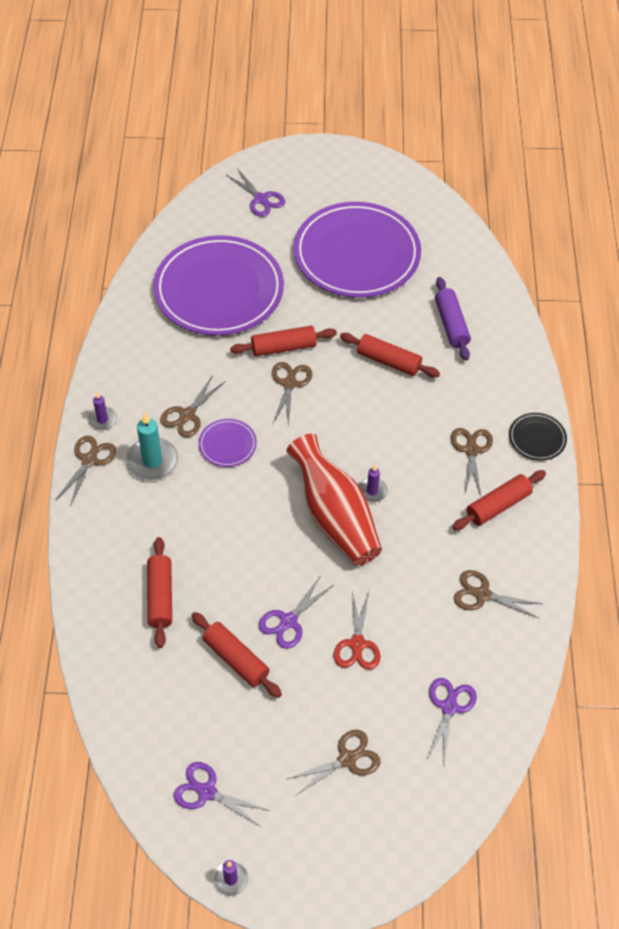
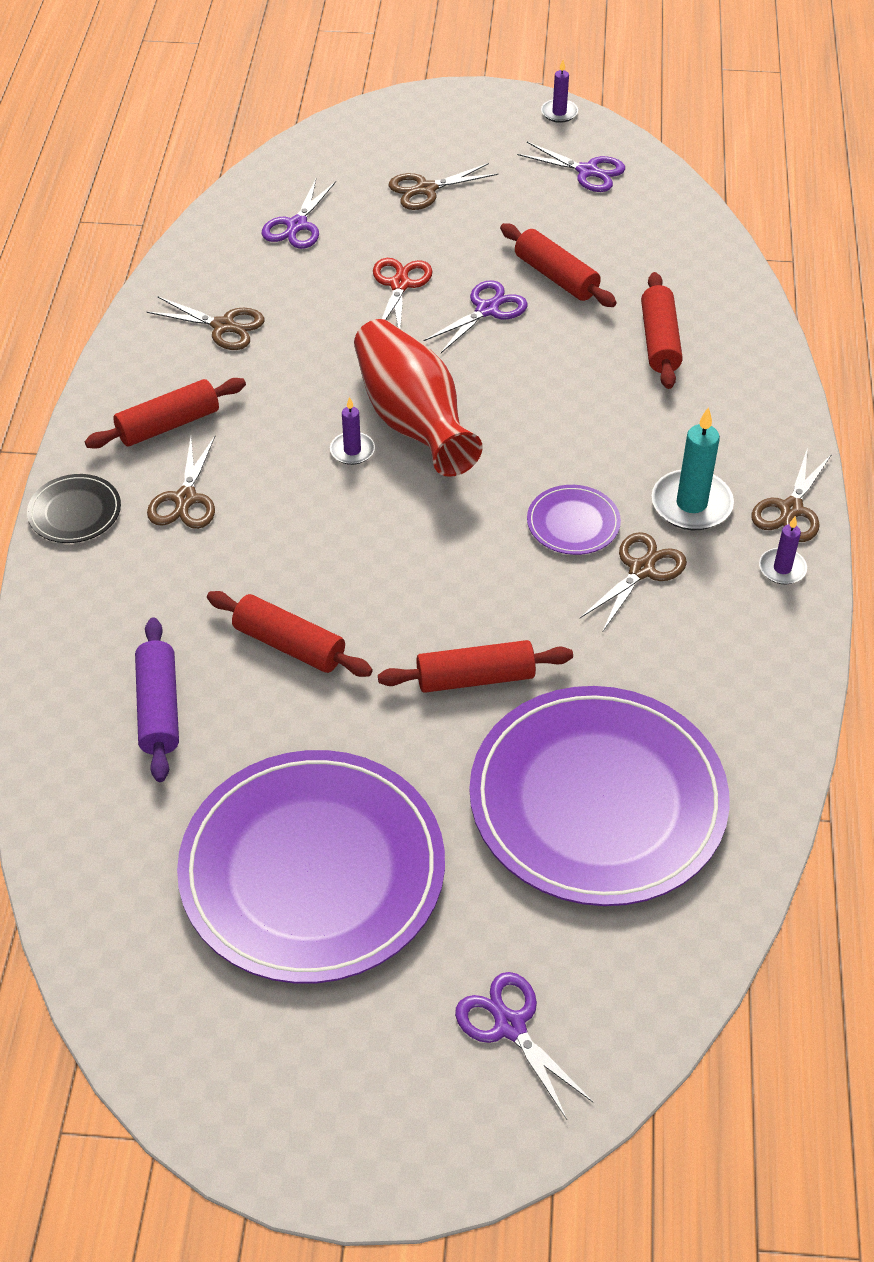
camera: 175 degrees left, 5 degrees down
brown scissors [272,362,312,427] -> none

